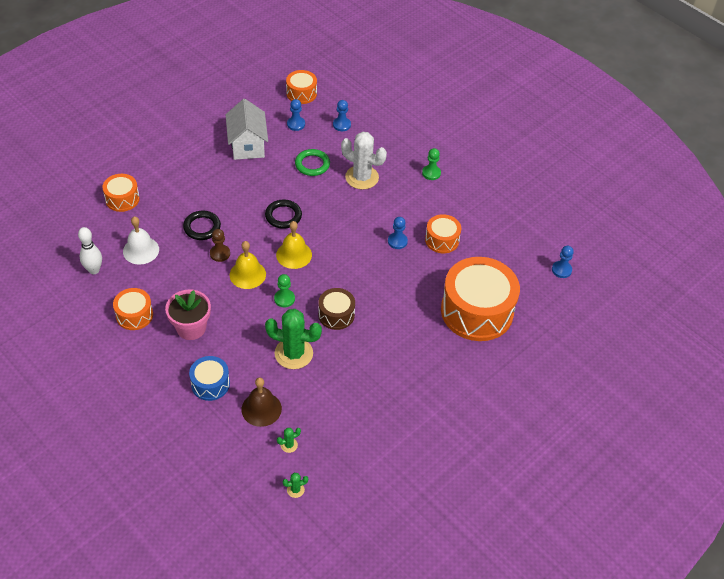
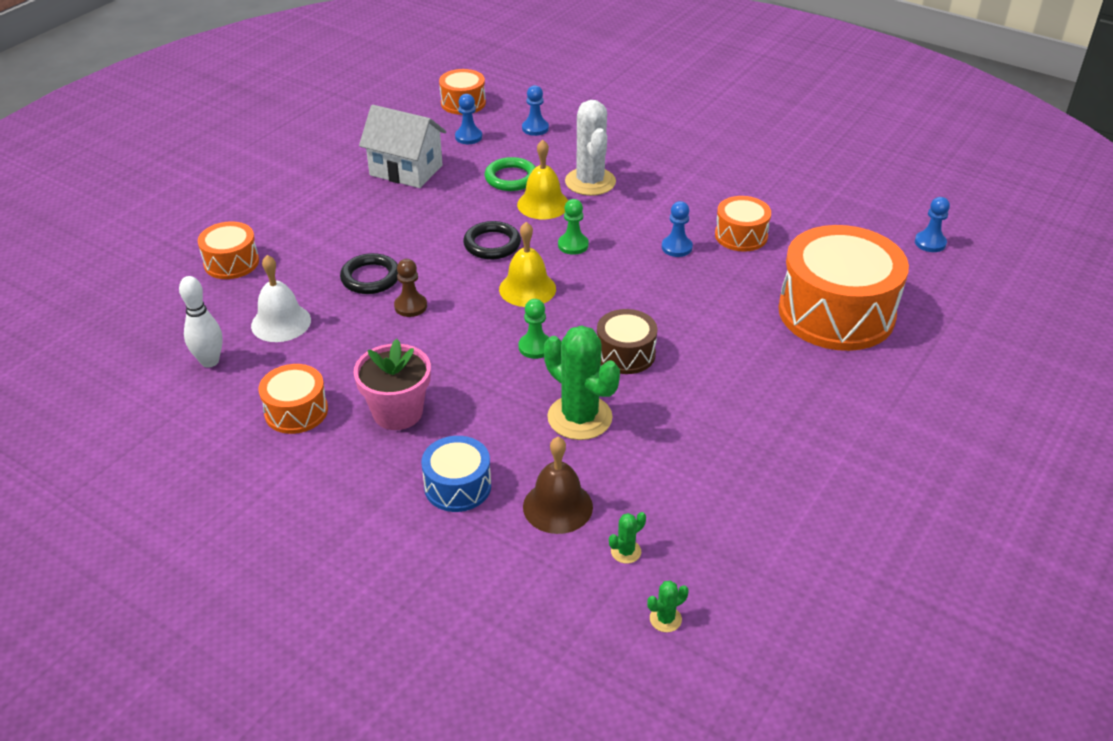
camera: 10 degrees left, 10 degrees down
white house [226,99,268,160] -> white house turned 45 degrees counterclockwise [359,105,446,188]
yellow bell [230,241,266,289] -> yellow bell moved to [517,140,568,219]
green cactus [265,309,322,369] -> green cactus turned 45 degrees clockwise [544,325,620,440]
white cactus [341,132,387,190] -> white cactus turned 60 degrees clockwise [565,100,616,196]
green pawn [422,148,441,180] -> green pawn moved to [558,199,589,255]

